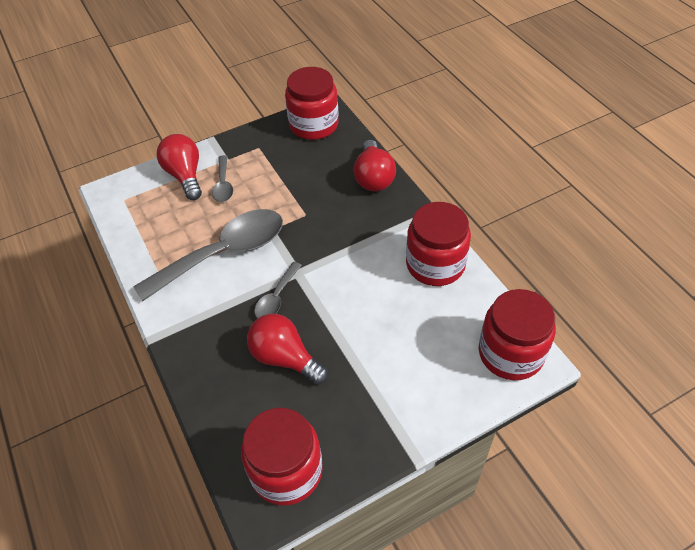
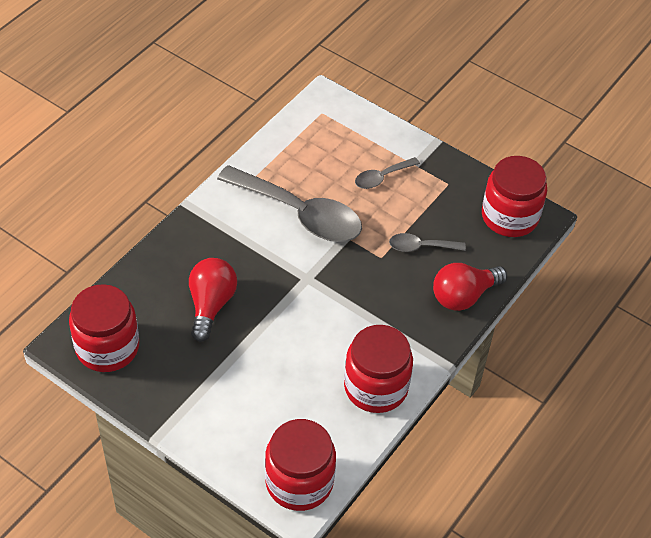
camera: 60 degrees right, 0 degrees up
red light bulb [157,134,202,200] -> none
grey spoon [254,262,302,318] -> grey spoon moved to [389,233,466,252]

